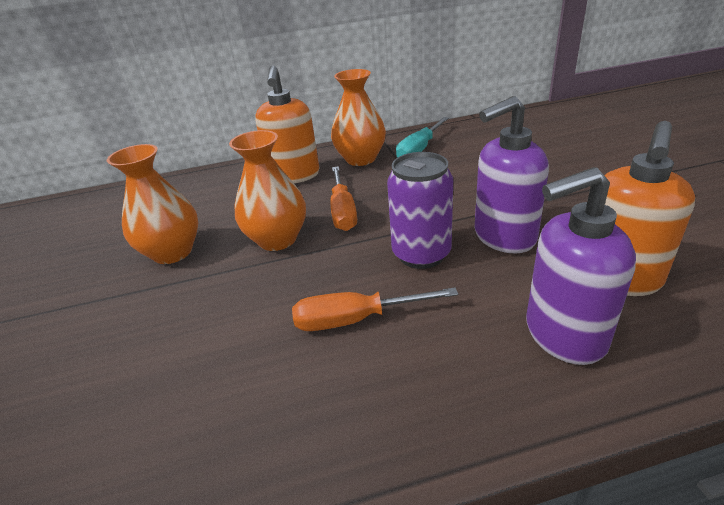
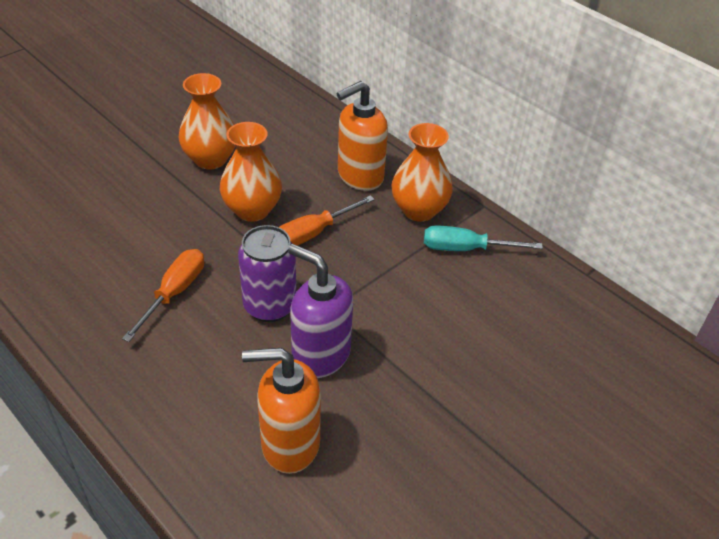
camera: 55 degrees right, 10 degrees up
orange screwdriver [292,287,458,331] -> orange screwdriver turned 60 degrees clockwise [122,249,204,342]
purple soap dispenser [526,167,636,365] -> none

